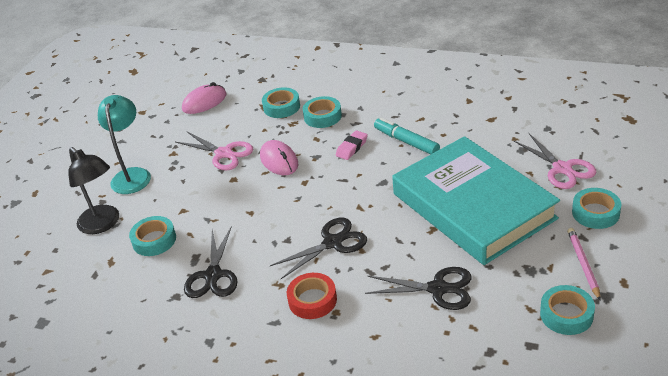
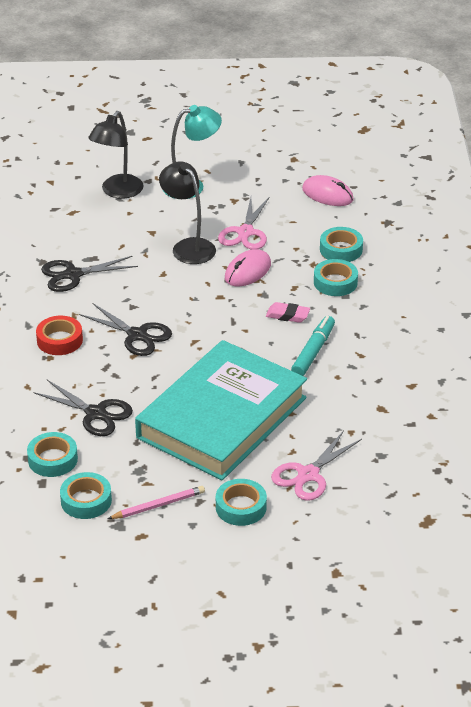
camera: 65 degrees right, 0 degrees up
turquoise tape [129,216,176,256] -> turquoise tape moved to [27,432,78,477]
black scissors [365,267,472,310] -> black scissors turned 45 degrees counterclockwise [33,380,133,436]
none -> black lamp [159,161,216,264]

